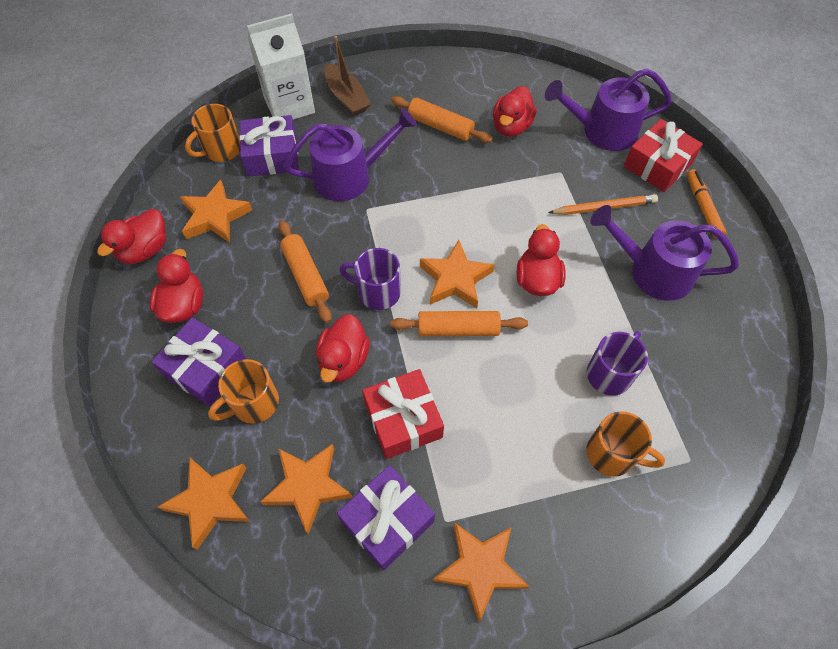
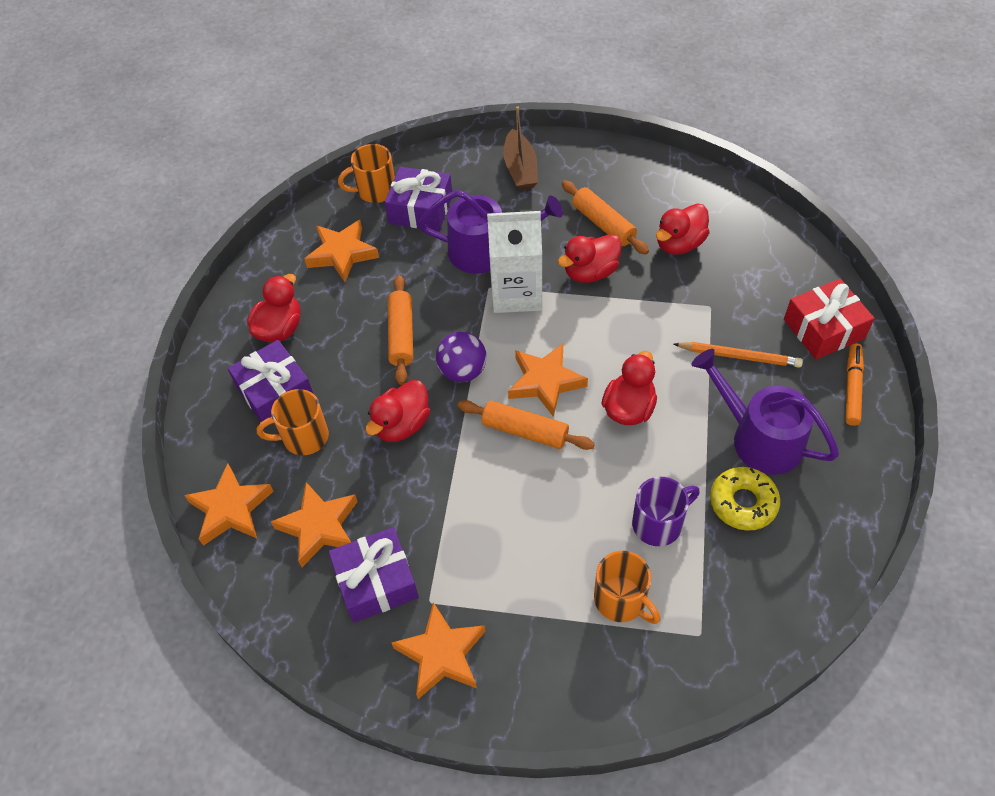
camera: 25 degrees right, 5 degrees down
red duck [97,209,166,264] -> red duck moved to [558,234,622,283]
white carton [247,13,315,120] -> white carton moved to [487,211,542,313]
purple mug [339,248,401,310] -> purple ball [436,332,487,382]
red gift [362,369,444,459] -> none
purple watering can [545,69,672,151] -> none
none -> yellow donut [710,467,780,531]

